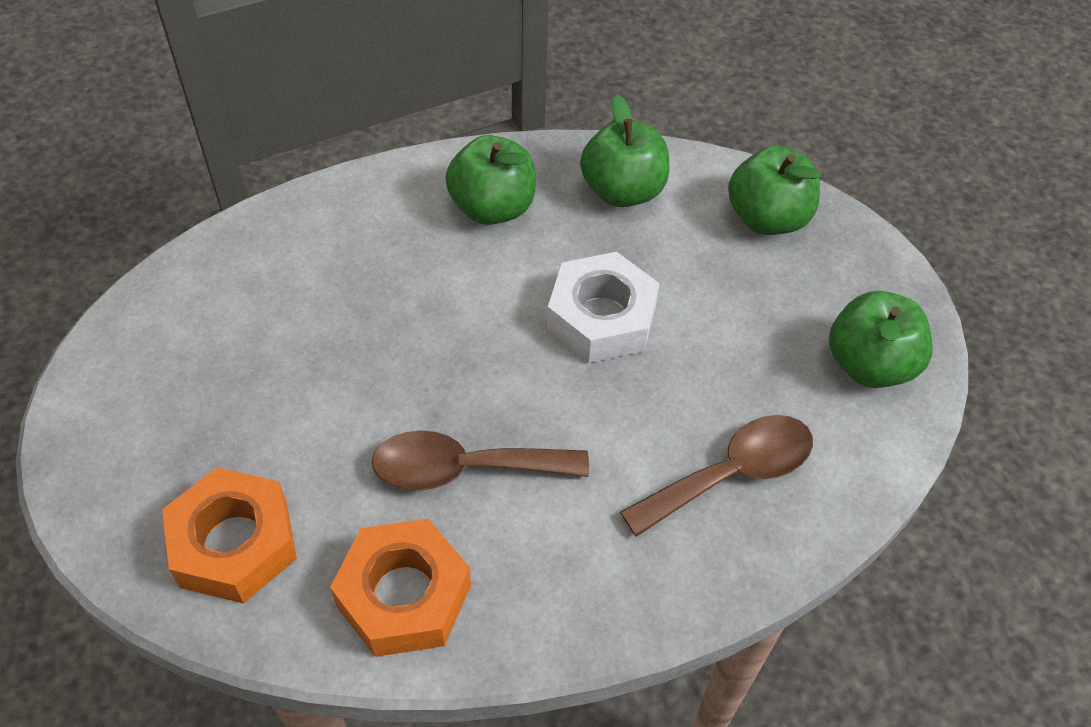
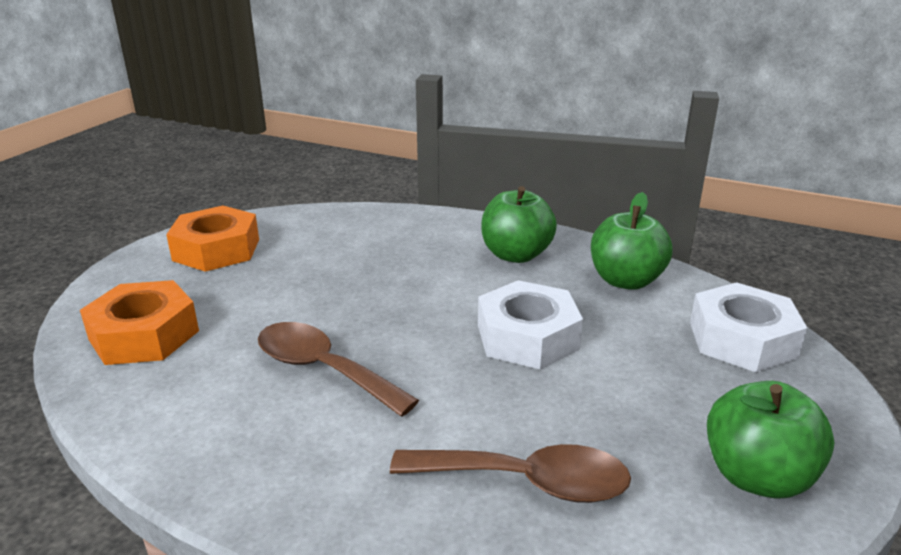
camera: 40 degrees right, 25 degrees down
orange nut [330,519,471,657] -> orange nut moved to [166,206,259,272]
green apple [728,146,821,235] -> white nut [690,282,807,372]

